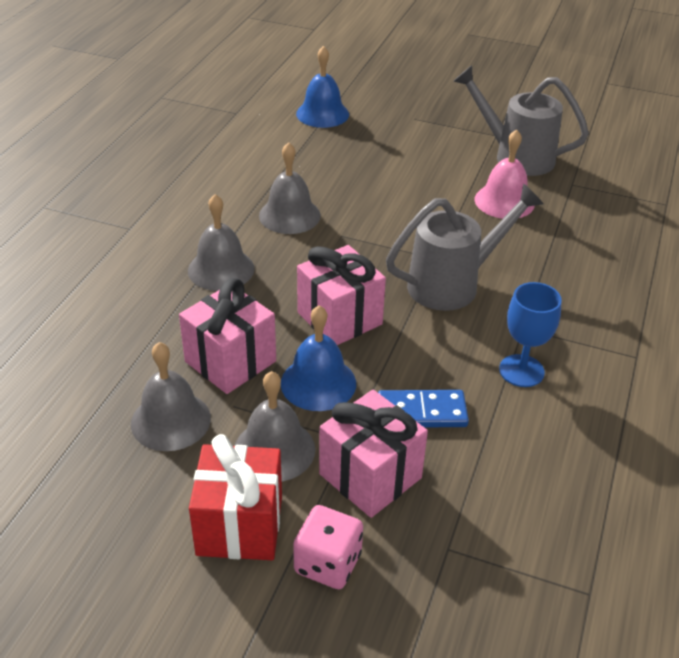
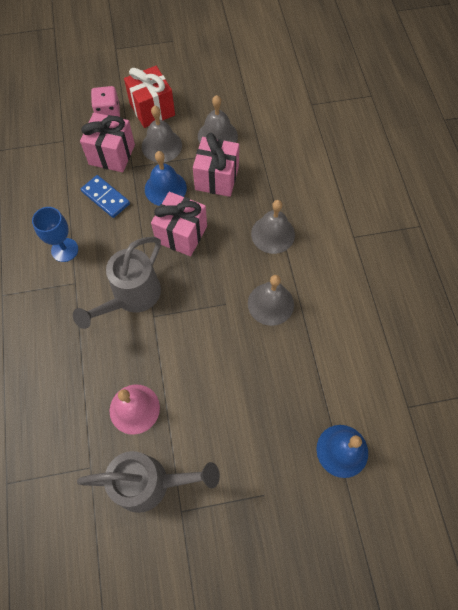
camera: 150 degrees right, 25 degrees up
blue domino [378,390,469,428] -> blue domino turned 75 degrees clockwise [81,175,130,218]

